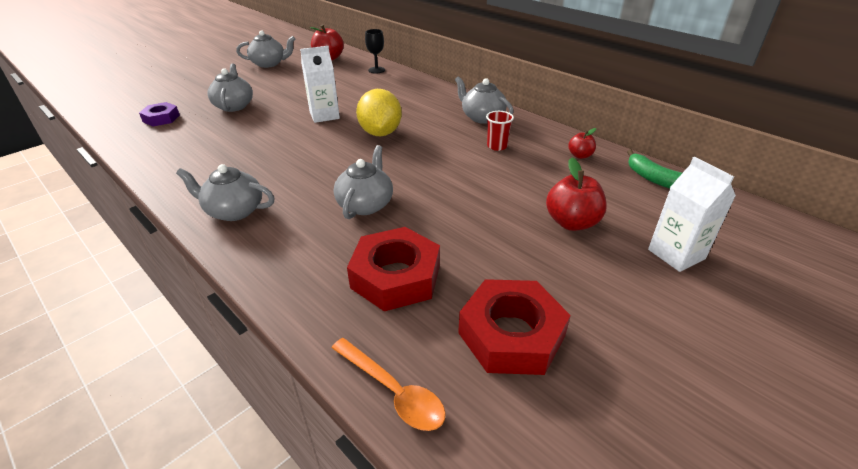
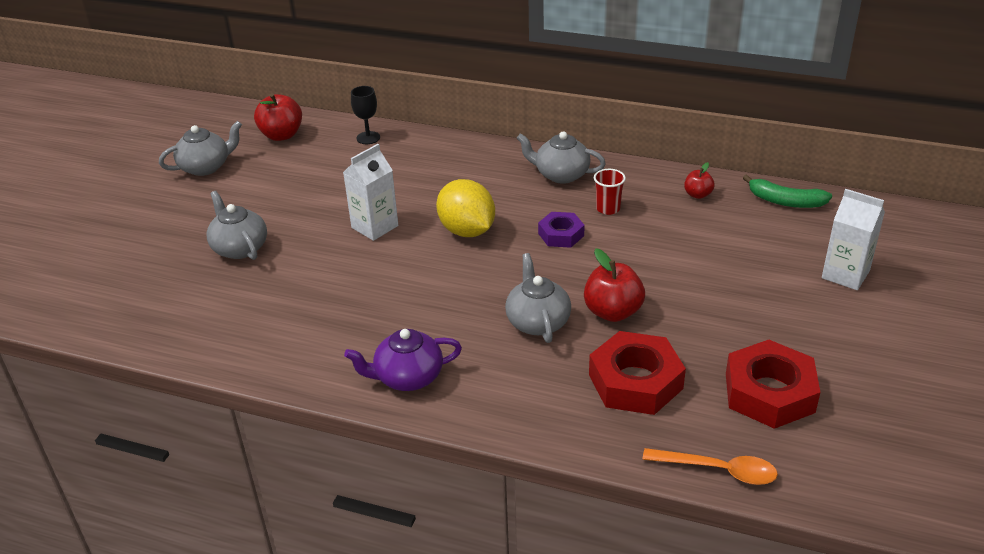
camera: 25 degrees left, 0 degrees up
purple nut [139,102,180,126] -> purple nut moved to [538,212,585,248]
grey teapot [176,164,274,221] -> purple teapot [344,329,462,391]
red apple [546,157,607,231] -> red apple moved to [584,248,645,322]

